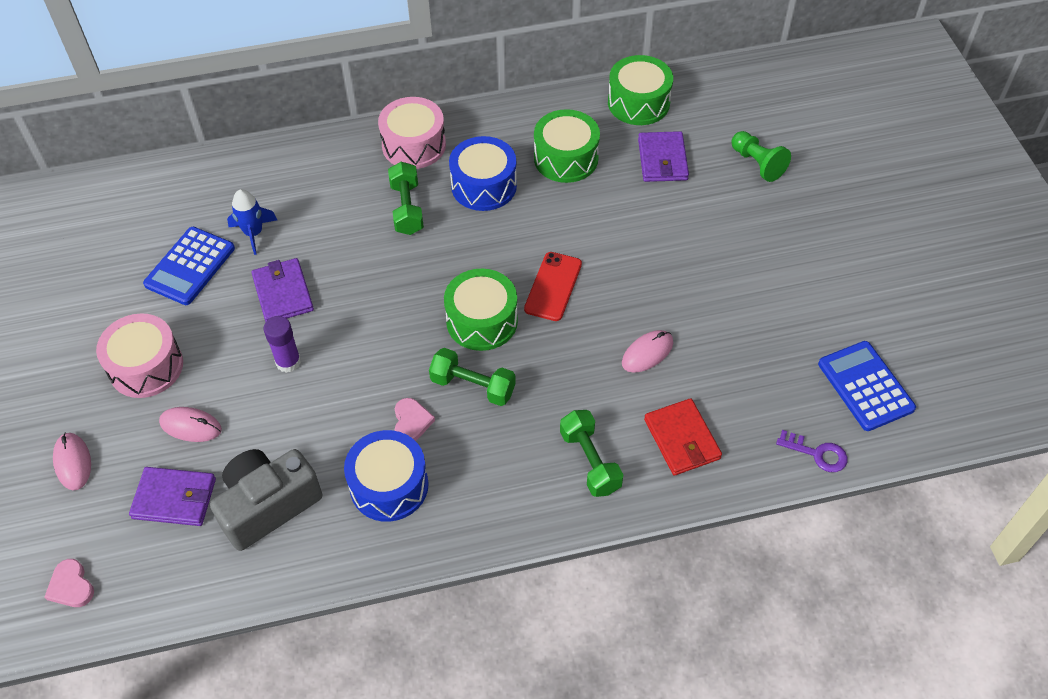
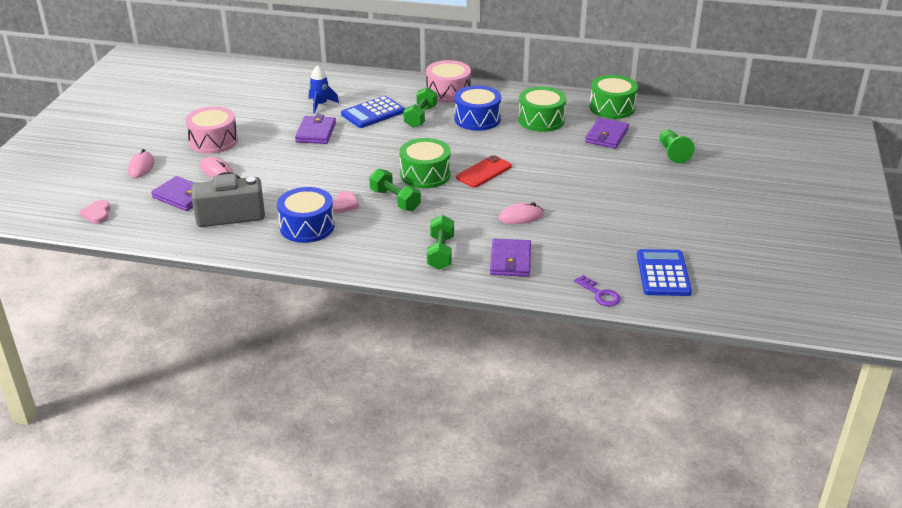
camera: 25 degrees right, 20 degrees down
blue calculator [143,227,235,305] -> blue calculator moved to [341,96,405,128]
purple glue stick [263,316,301,373] -> none
red wallet [644,398,722,476] -> purple wallet [490,239,531,277]

